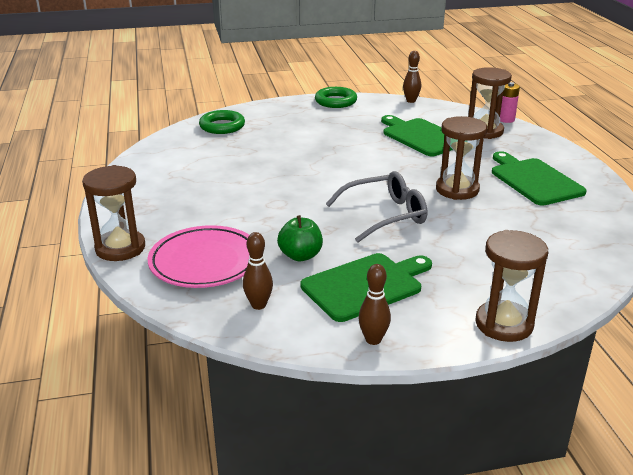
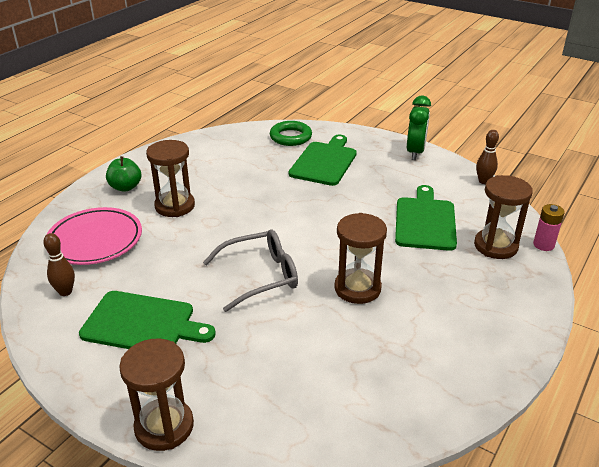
camera: 45 degrees right, 5 degrees up
brown hourglass [82,165,145,261] -> brown hourglass moved to [146,140,195,217]
green apple [277,215,323,261] -> green apple moved to [106,156,141,192]
green ring [315,87,357,108] -> green clock [407,96,431,160]
grey glasses [326,171,427,242] -> grey glasses turned 45 degrees counterclockwise [203,229,298,312]
brown bowling pin [358,264,391,345] -> none
green cutting board [492,151,587,206] -> green cutting board moved to [289,135,357,186]

